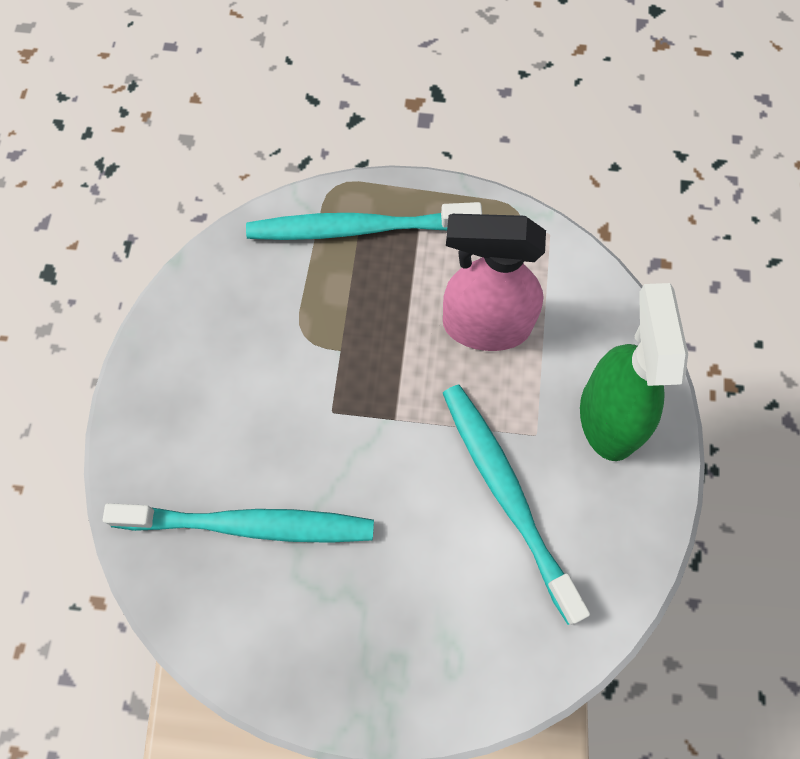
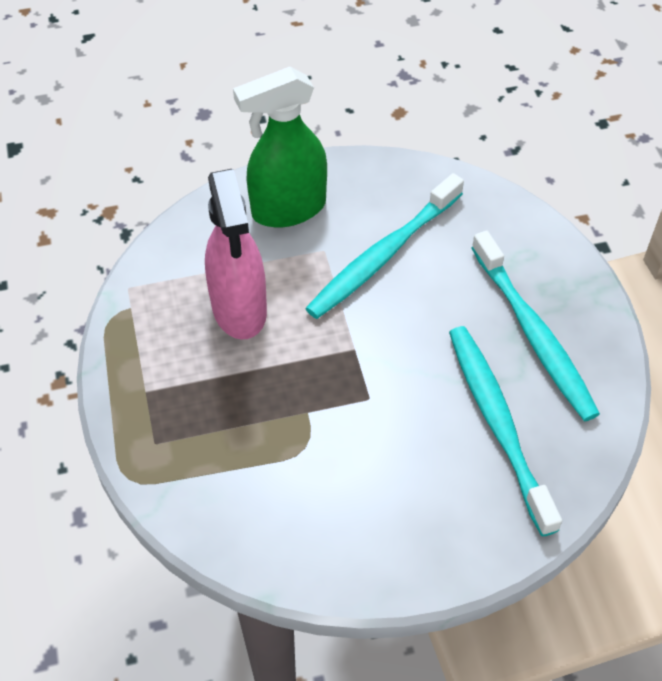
camera: 110 degrees left, 15 degrees down
turquoise toothbrush [246,202,482,240] -> turquoise toothbrush moved to [472,230,600,421]

